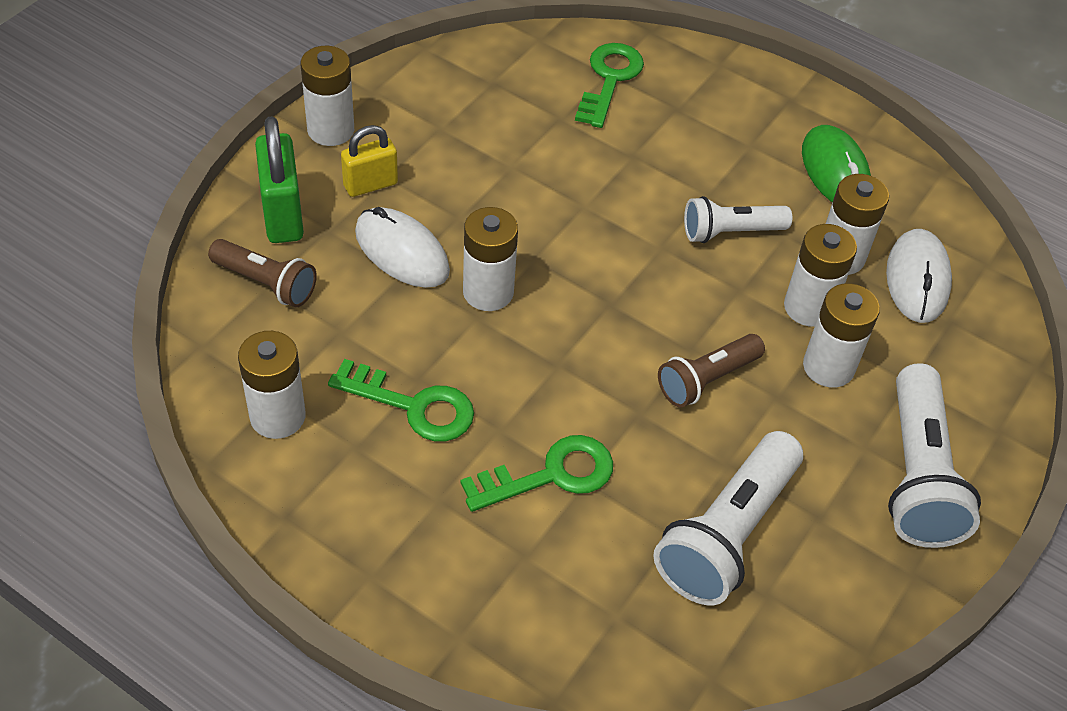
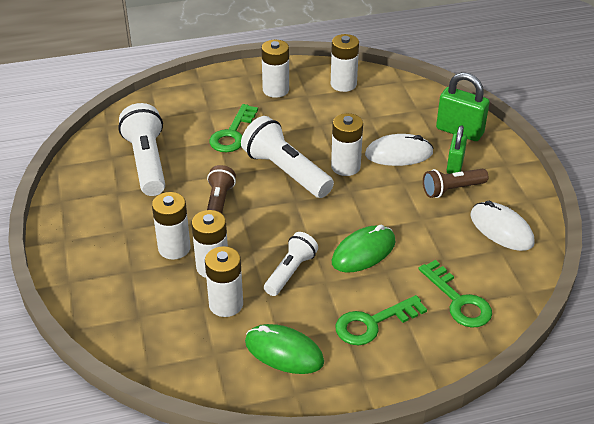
camera: 135 degrees right, 10 degrees down
brown flashlight [208,239,317,307] -> brown flashlight moved to [423,169,488,198]
white battery [301,46,354,146] -> white battery moved to [261,40,289,98]
green key [328,359,474,441] -> green key moved to [335,295,427,345]
yellow padlock [341,125,398,197] -> green padlock [447,125,467,174]
white mouse [886,229,952,323] -> white mouse moved to [470,201,534,251]
white flashlight [888,363,981,548] -> white flashlight moved to [241,116,334,198]
none -> green mouse [332,225,396,273]

